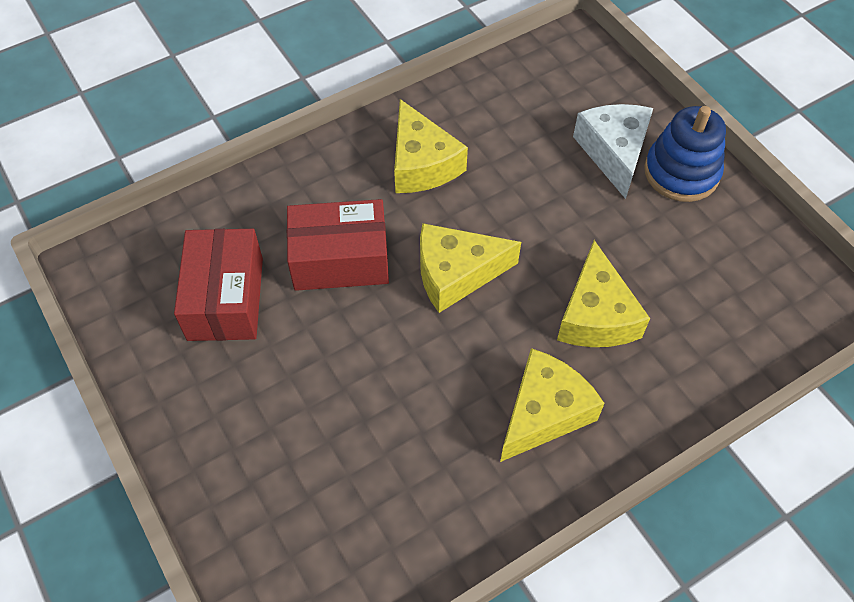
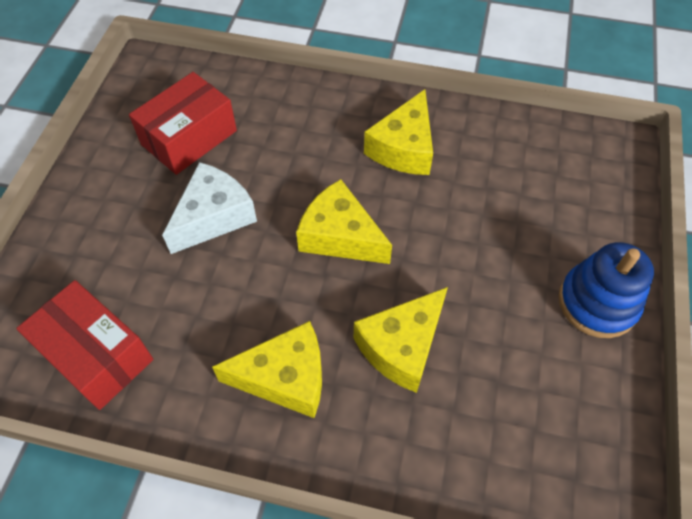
camera: 45 degrees right, 0 degrees up
red box [287,199,389,291] -> red box moved to [16,280,153,410]
white cheese [573,104,653,199] -> white cheese moved to [162,162,257,254]

